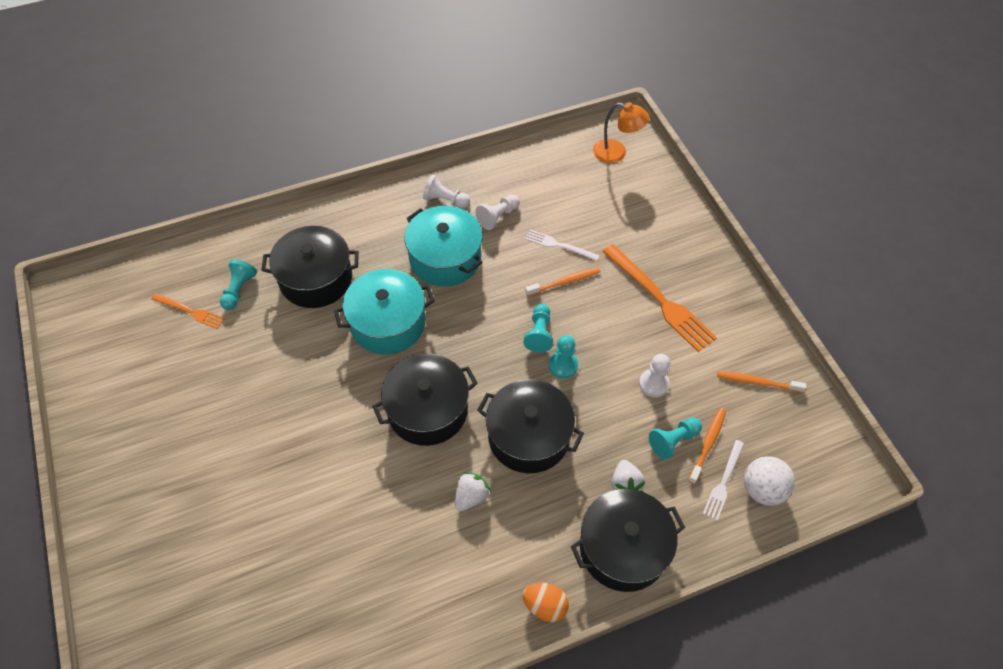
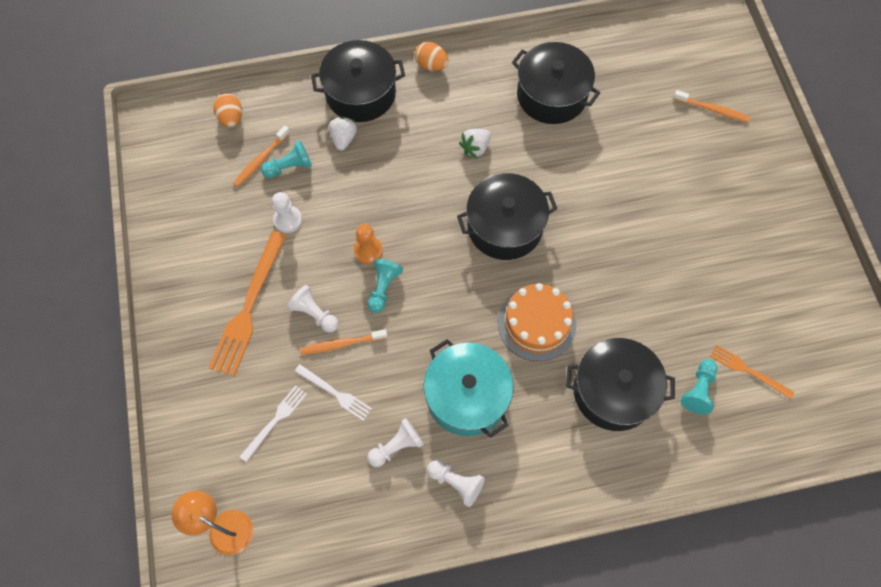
camera: 170 degrees left, 10 degrees up
turquoise pot [334,269,435,355] -> orange cake [498,283,576,361]
black pot [477,379,584,473] -> black pot moved to [512,42,600,124]
turquoise pawn [549,335,578,379] -> orange pawn [353,224,383,264]
orange fork [602,244,717,352] -> orange fork turned 135 degrees counterclockwise [209,231,286,376]
white fork [703,440,744,521] -> white fork moved to [240,385,307,462]
orange toothbrush [717,371,806,393] -> orange toothbrush moved to [674,90,751,123]
white ball [744,456,795,506] -> orange egg [213,94,242,127]
none -> white pawn [287,285,339,333]

